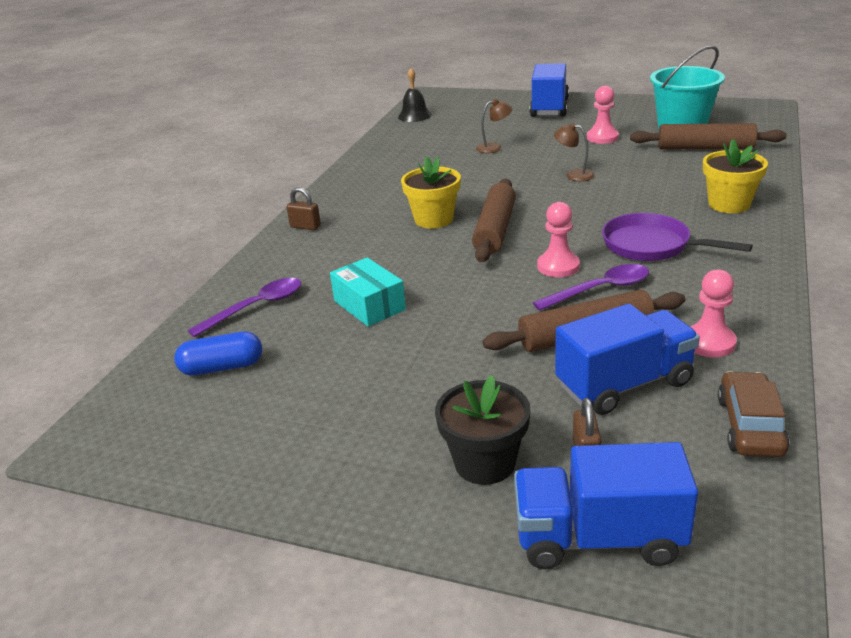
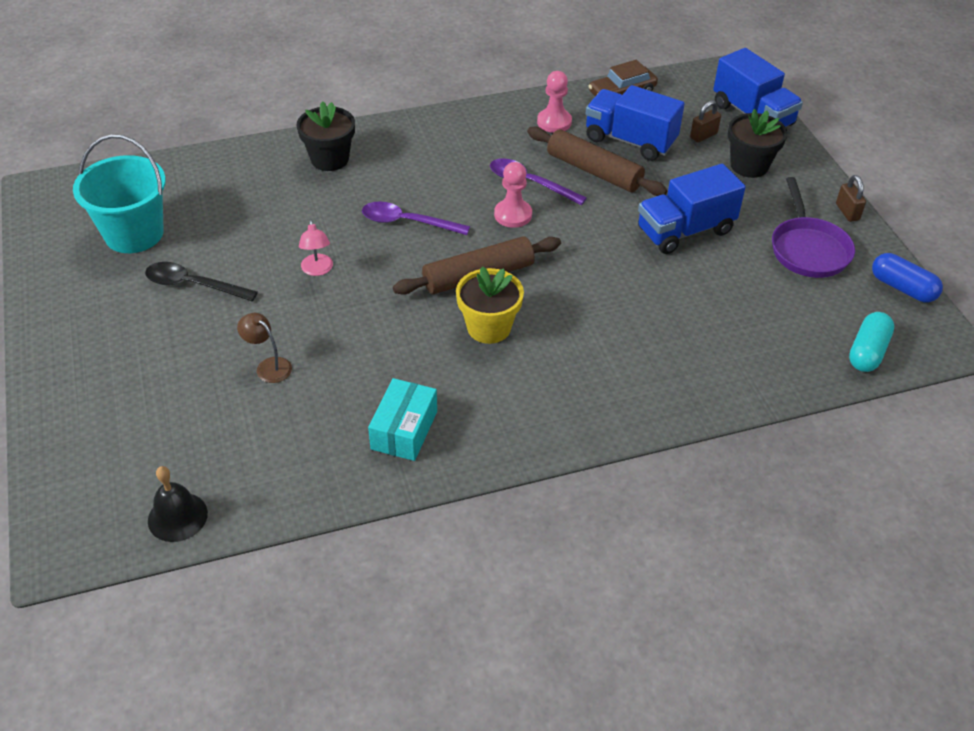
camera: 130 degrees left, 15 degrees up
blue capsule [174,331,262,376] -> blue capsule moved to [872,253,943,302]
purple spoon [188,278,301,337] -> purple spoon moved to [362,201,470,235]
brown padlock [287,187,321,230] -> brown padlock moved to [836,175,866,222]
turquoise box [330,257,406,327] -> turquoise box moved to [368,378,437,461]
blue truck [530,63,569,117] -> blue truck moved to [638,164,746,254]
brown lamp [554,123,594,181] -> pink lamp [299,220,333,276]
pink pawn [587,86,619,144] -> black spoon [145,262,258,301]
purple pan [602,213,753,261] -> purple pan moved to [772,177,855,278]
brown rolling pin [630,123,787,149] -> none
yellow flower pot [703,139,768,213] -> black flower pot [297,101,355,171]
none -> turquoise capsule [849,312,894,372]

